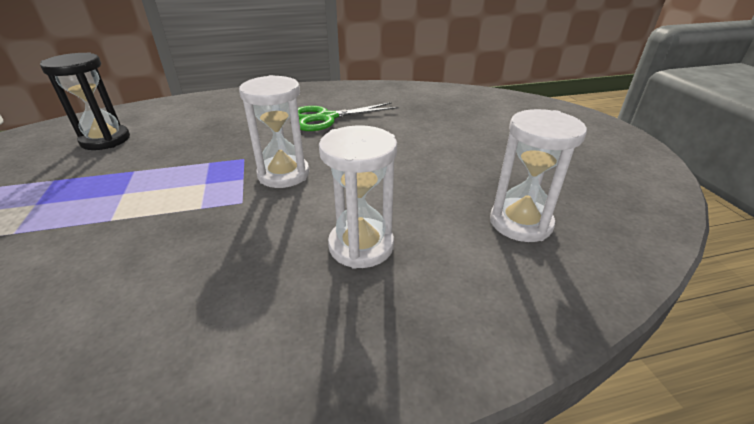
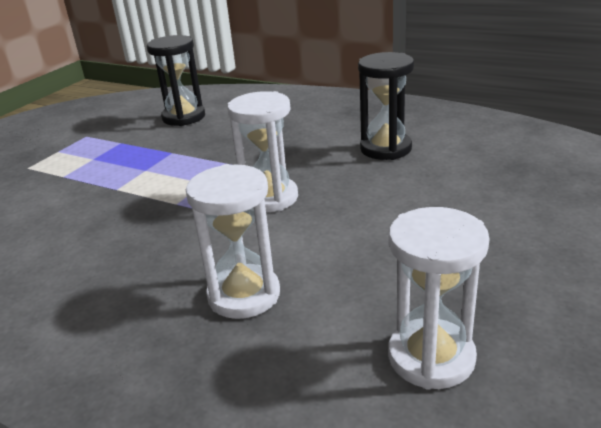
camera: 45 degrees right, 5 degrees down
green scissors [298,102,398,131] -> black hourglass [358,52,414,160]

